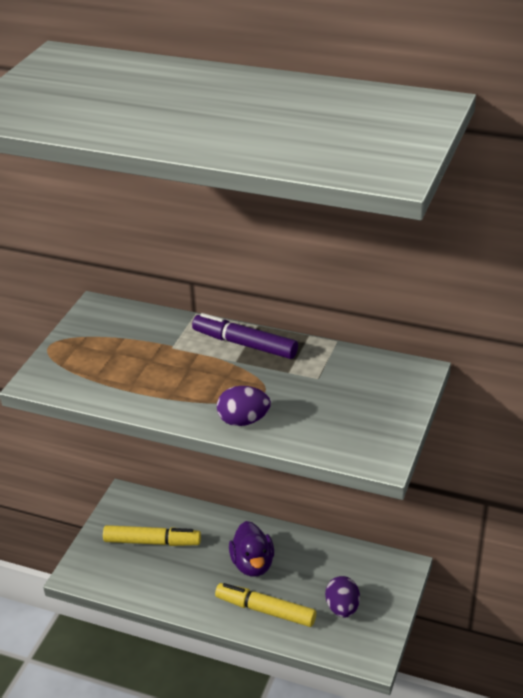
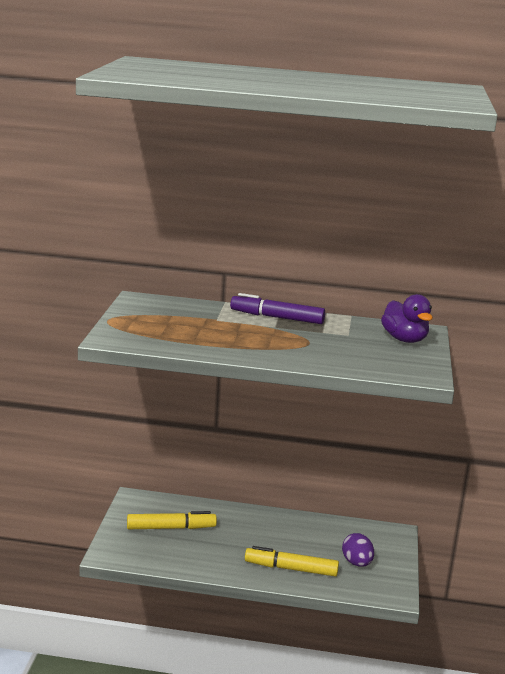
camera: 15 degrees left, 15 degrees down
purple egg [217,386,271,426] -> none
purple duck [229,521,274,576] -> purple duck moved to [381,294,433,343]

